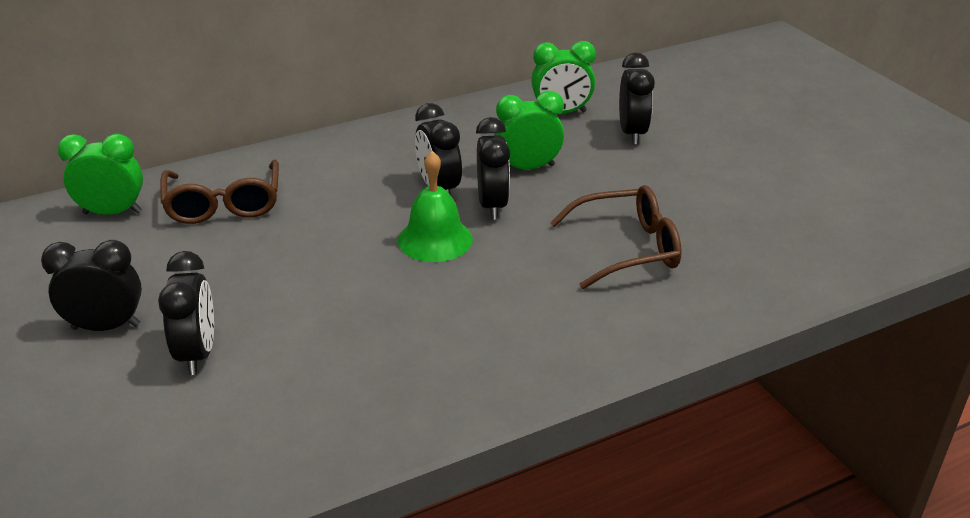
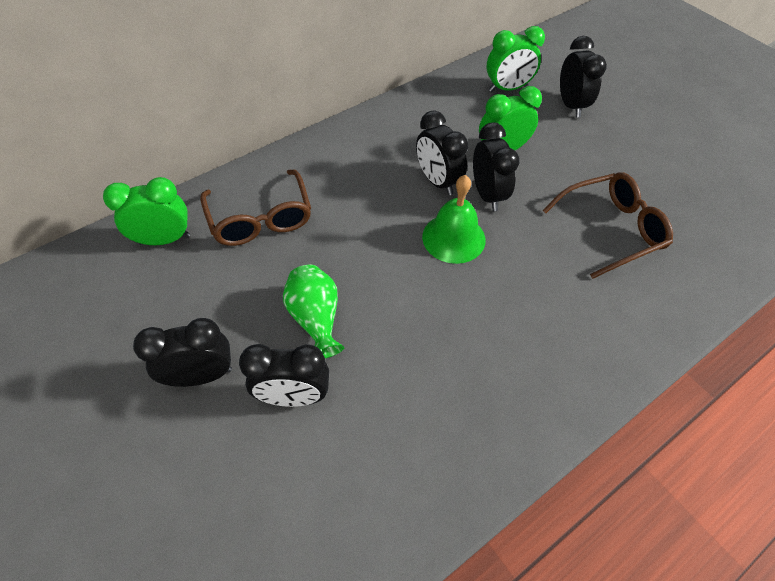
camera: 10 degrees left, 20 degrees up
black clock [158,251,214,375] -> black clock turned 105 degrees clockwise [239,344,329,407]
none -> green vase [283,265,344,358]

